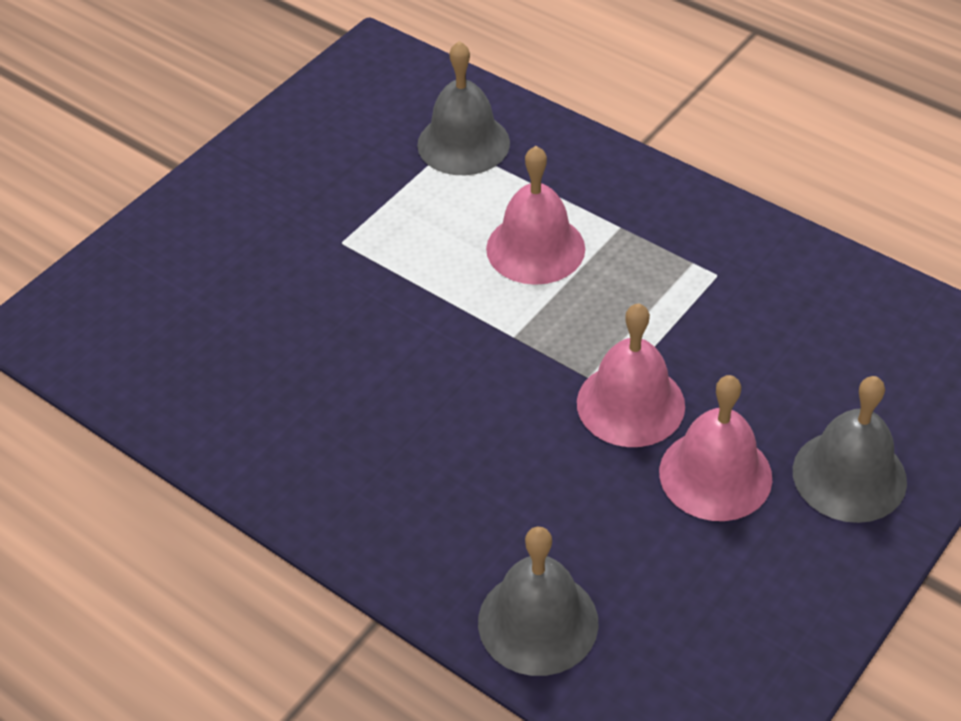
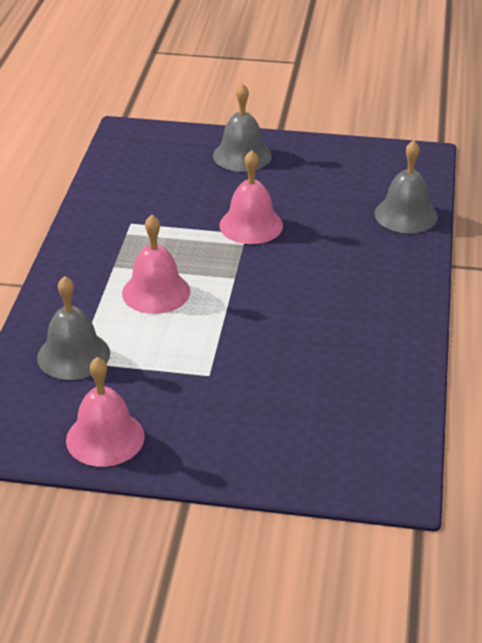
camera: 120 degrees left, 10 degrees down
pink bell [659,375,772,521] -> pink bell moved to [66,357,145,467]

